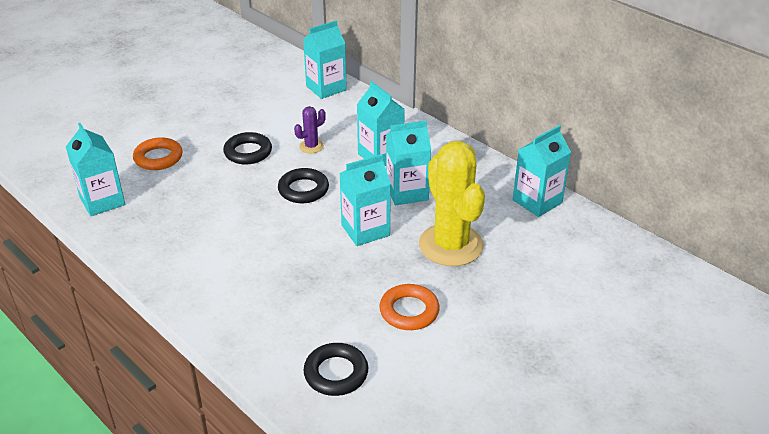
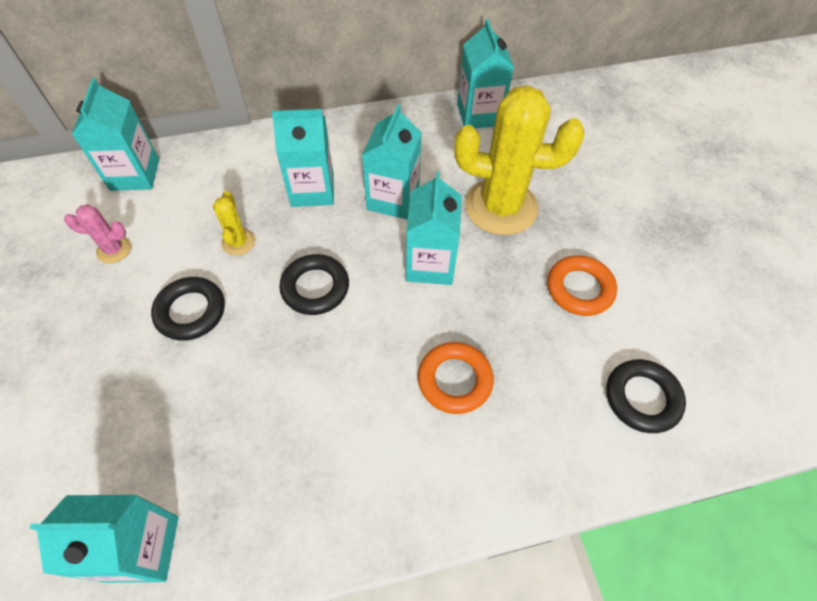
camera: 60 degrees left, 20 degrees up
orange ring [133,137,183,170] -> orange ring moved to [418,342,494,414]
purple cactus [294,106,326,153] -> yellow cactus [213,191,255,255]
none -> pink cactus [64,204,131,263]

